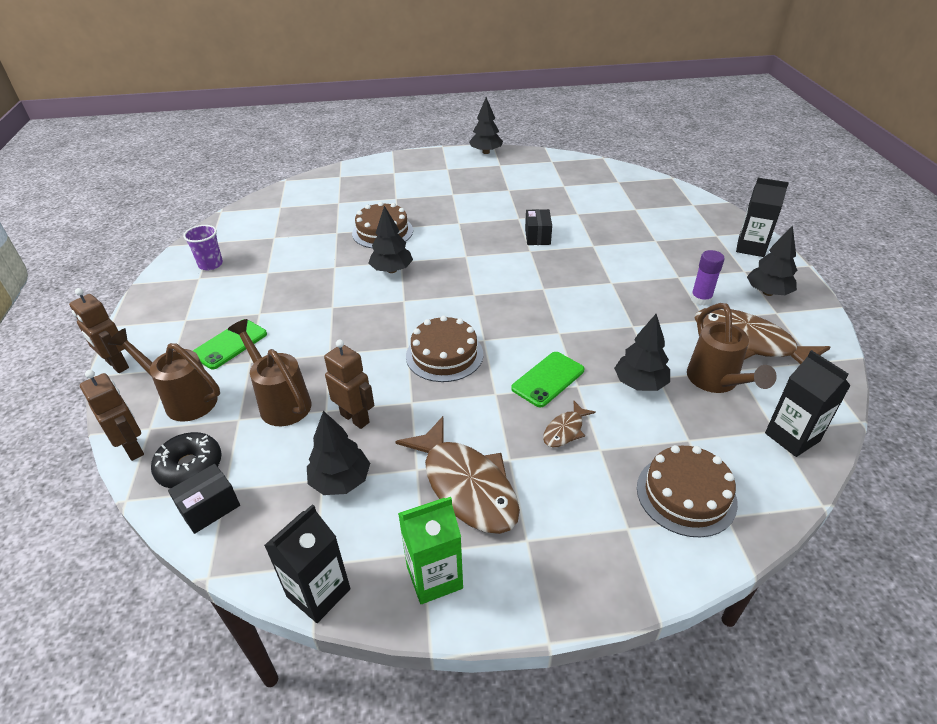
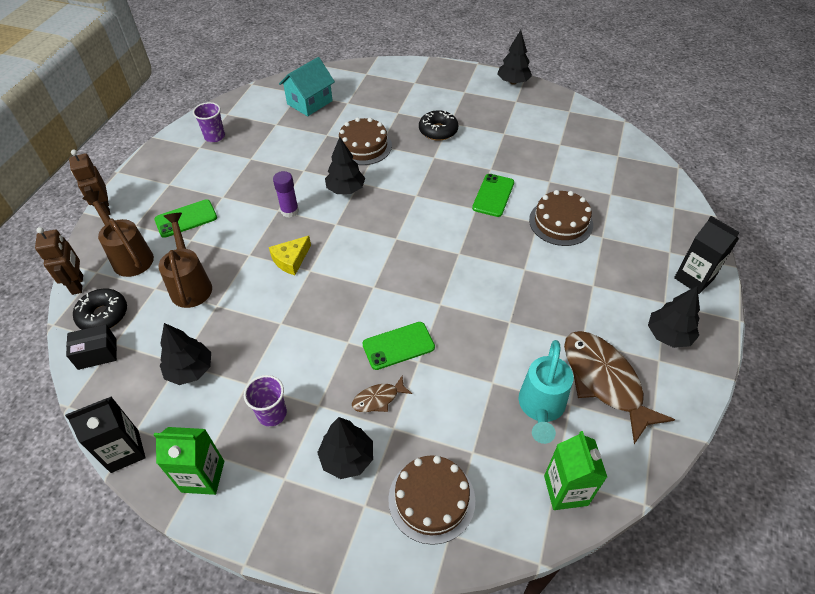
camera: 25 degrees right, 10 degrees up
brown robot [324,340,374,429] -> none
brown fish [395,416,520,534] -> purple cup [244,375,287,427]
brown cake [406,316,483,382] -> brown cake moved to [529,190,593,246]
black box [525,209,552,245] -> green phone [472,174,514,217]
black tree [614,314,670,391] -> black tree moved to [317,417,373,479]
brown watering can [687,303,777,393] -> turquoise watering can [519,340,573,444]
purple glue stick [690,250,724,306] -> purple glue stick moved to [273,171,299,218]
black carton [765,350,851,457] -> green carton [544,431,607,510]
none -> yellow cheese [269,236,311,275]
none -> turquoise house [279,57,335,116]
none -> black donut [419,110,458,141]

